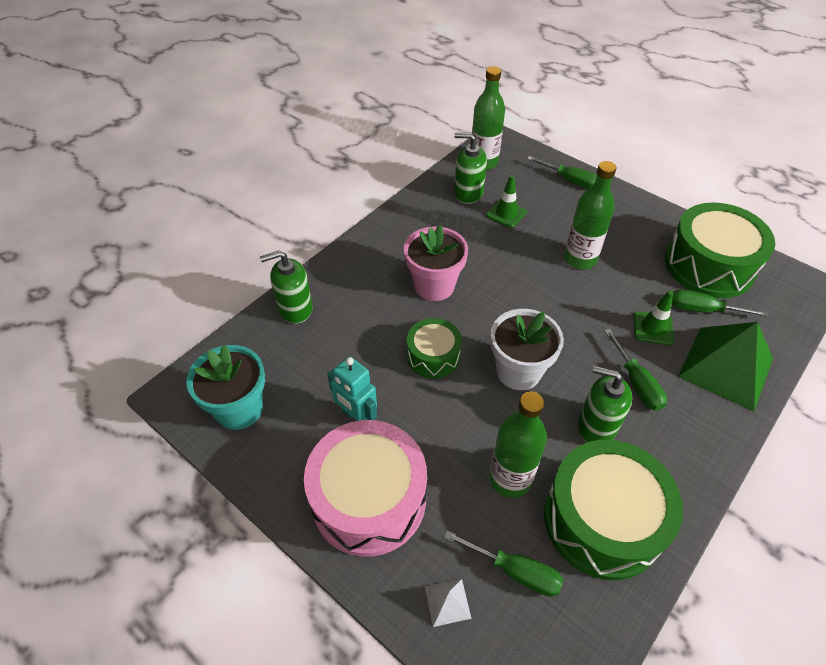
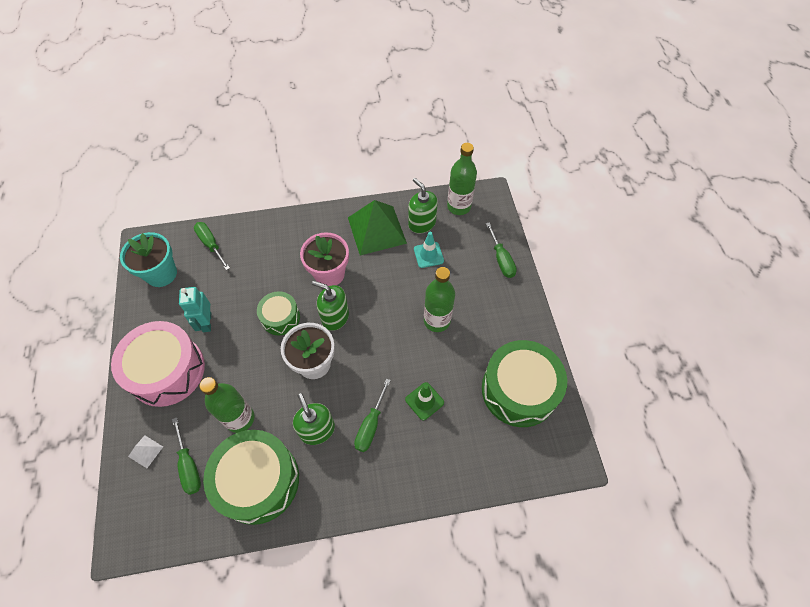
camera: 40 degrees right, 10 degrees up
green soap dispenser [260,250,313,324] -> green soap dispenser moved to [312,281,349,331]
green traffic cone [486,175,527,228] -> turquoise traffic cone [414,232,444,268]
green screwdriver [672,289,769,317] -> green screwdriver moved to [194,222,230,270]
green pyramid [678,322,773,412] -> green pyramid moved to [348,200,407,256]

